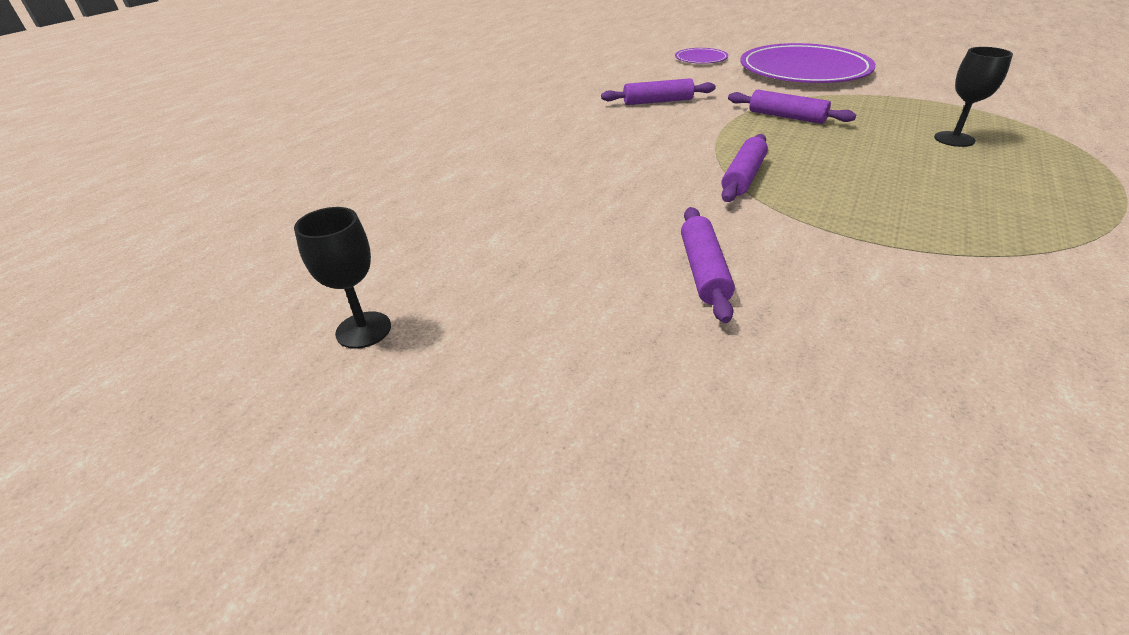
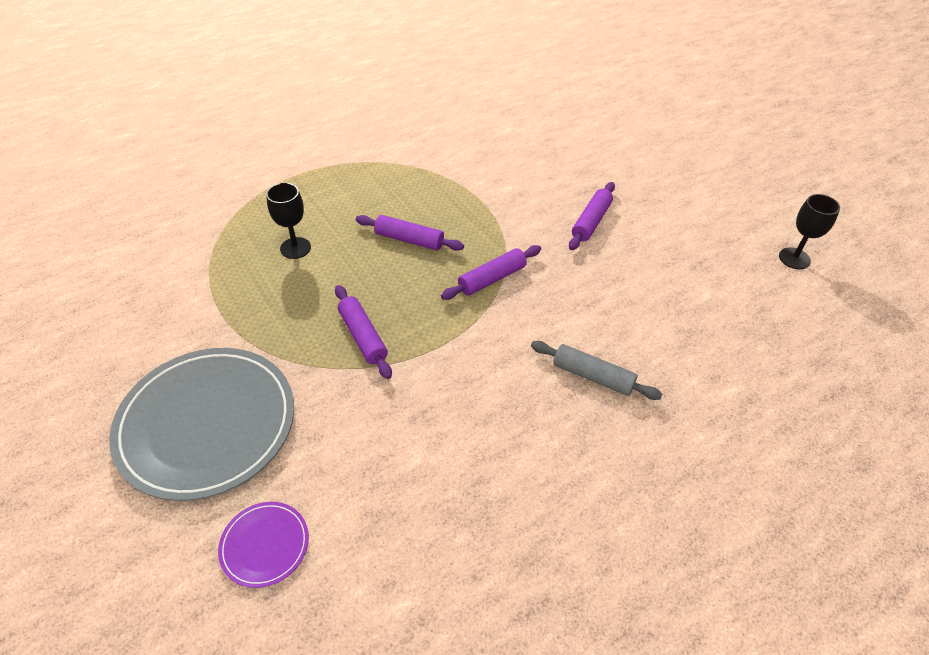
camera: 155 degrees left, 10 degrees up
purple rolling pin [601,78,716,105] -> purple rolling pin moved to [356,215,464,251]
purple plate [740,43,876,83] -> grey plate [109,348,294,501]
none -> grey rolling pin [531,341,662,400]

